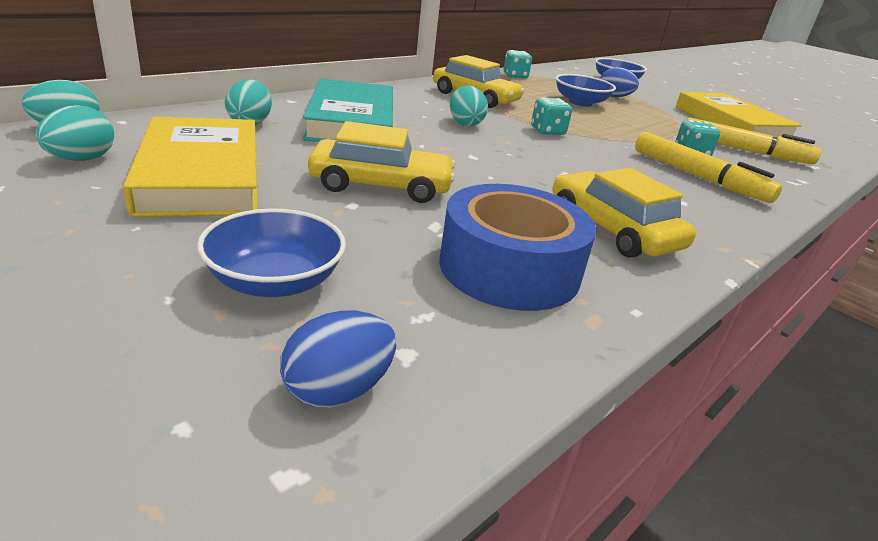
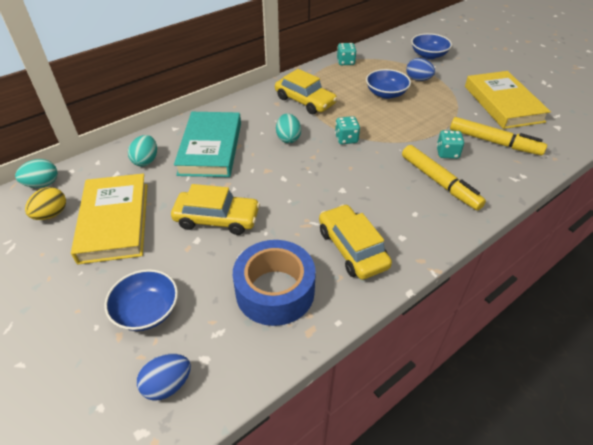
camera: 10 degrees right, 15 degrees up
turquoise egg [36,105,114,161] -> yellow egg [25,187,66,220]

